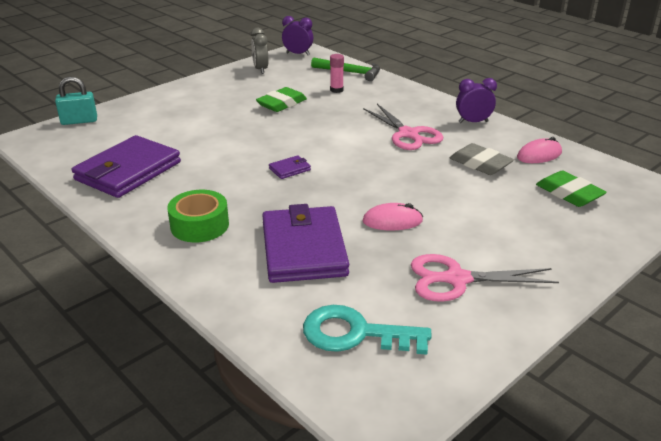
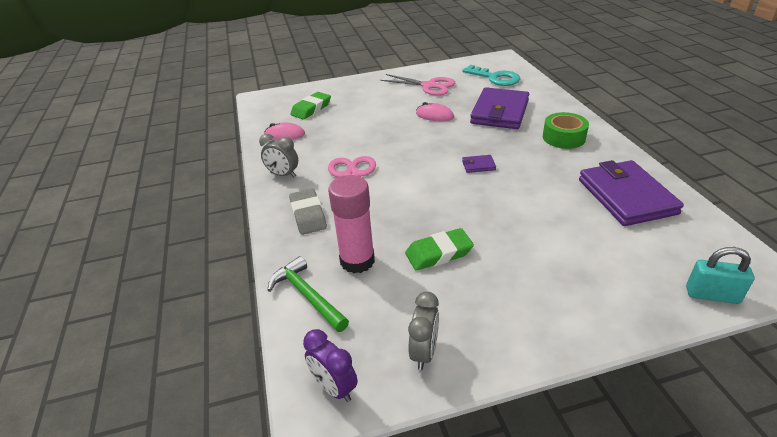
camera: 150 degrees left, 5 degrees up
purple wallet [72,135,181,198] -> purple wallet turned 75 degrees counterclockwise [579,160,684,226]
pink glue stick [330,54,344,93] -> pink glue stick [328,175,375,273], size x1.98
grey eraser [450,143,514,175] -> grey eraser moved to [289,189,327,235]
purple clock [456,78,497,123] -> grey clock [259,134,298,177]
green eraser [536,170,607,207] -> green eraser turned 45 degrees clockwise [290,92,331,119]

